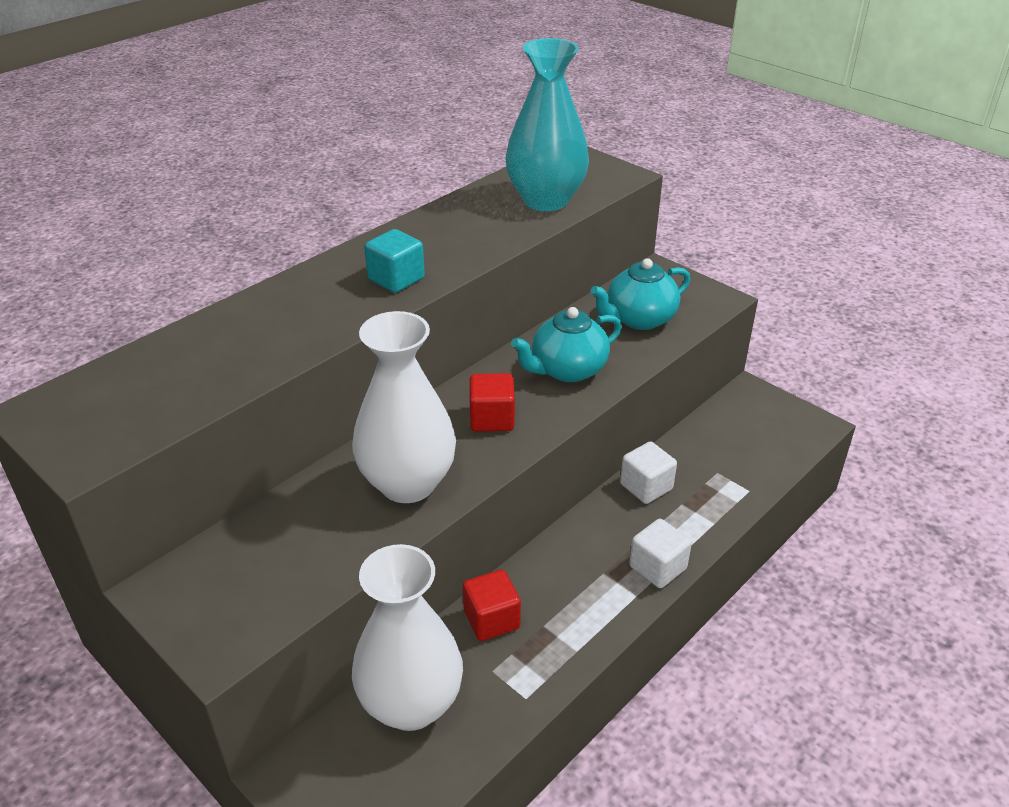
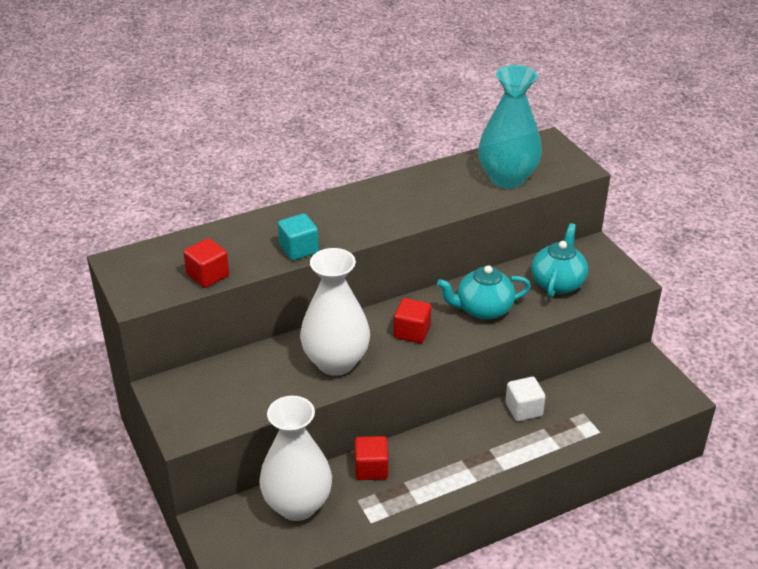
camera: 20 degrees right, 0 degrees up
turquoise cube [364,229,425,293] -> turquoise cube moved to [278,213,319,260]
turquoise teapot [591,258,690,330] -> turquoise teapot turned 120 degrees clockwise [531,223,588,298]
white cube [629,519,692,588] -> none
none -> red cube [183,238,229,288]

